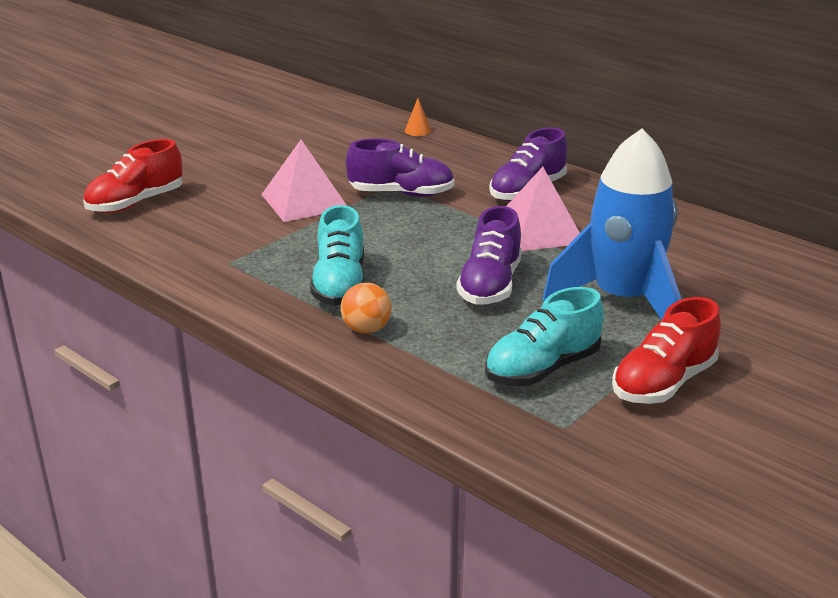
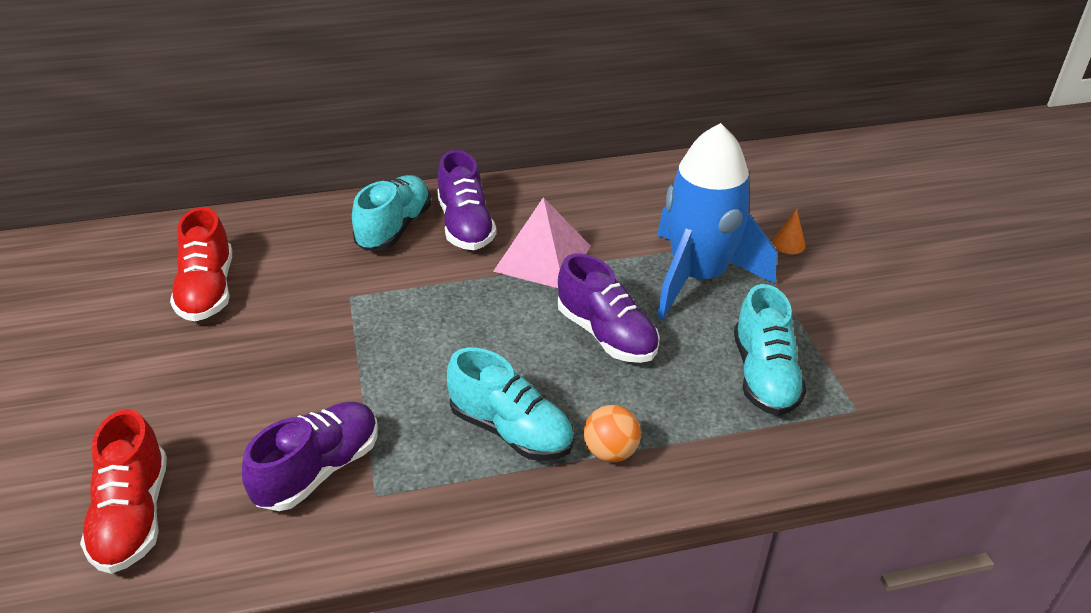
camera: 55 degrees left, 10 degrees up
pink pyramid [261,140,347,222] -> none
purple shoe [346,138,454,197] -> purple shoe moved to [242,402,378,511]
orange cone [405,98,431,136] -> orange cone moved to [772,208,806,254]
red shoe [612,297,721,404] -> red shoe moved to [170,207,232,321]
none -> turquoise shoe [352,175,431,251]

